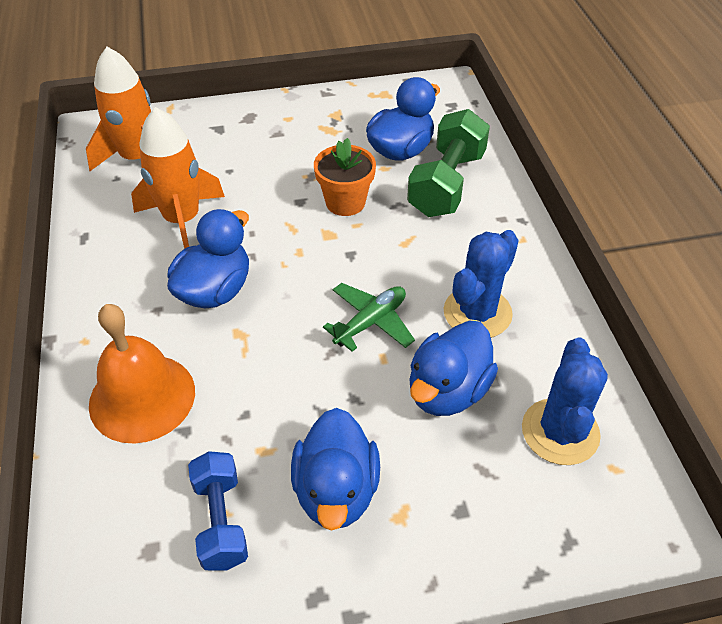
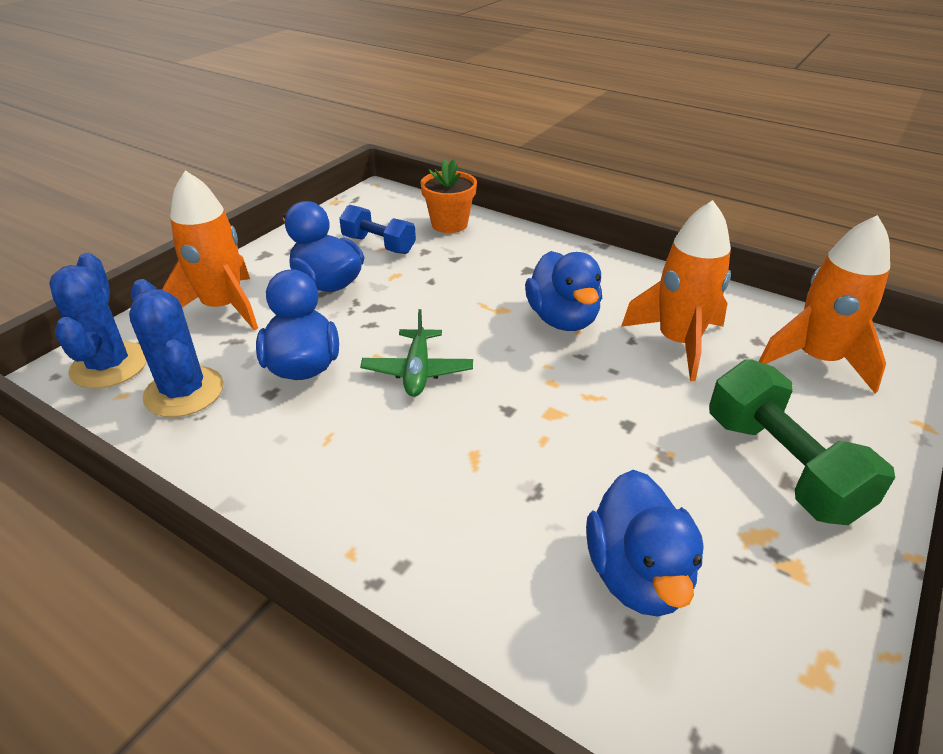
camera: 135 degrees right, 10 degrees down
orange bell [89,304,195,444] -> none
orange flower pot [314,138,376,216] -> orange flower pot moved to [420,159,477,233]
green dumbbell [407,109,490,217] -> green dumbbell moved to [709,359,895,525]
blue cactus [444,230,519,338] -> blue cactus moved to [49,253,147,389]
none -> orange rocket [162,170,258,330]

